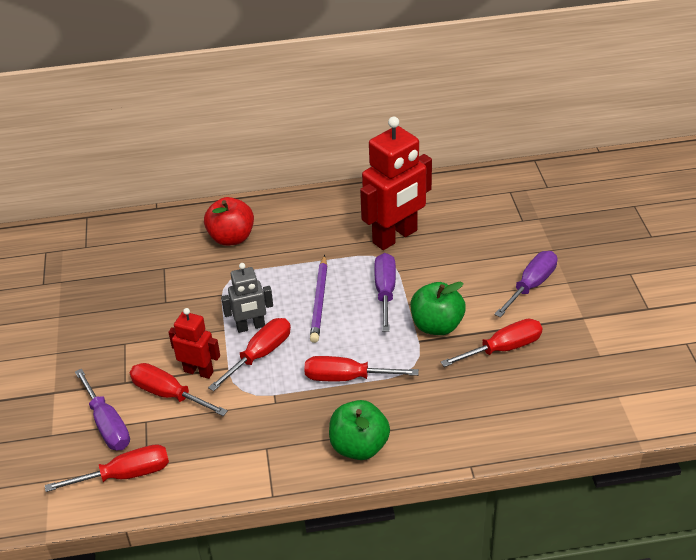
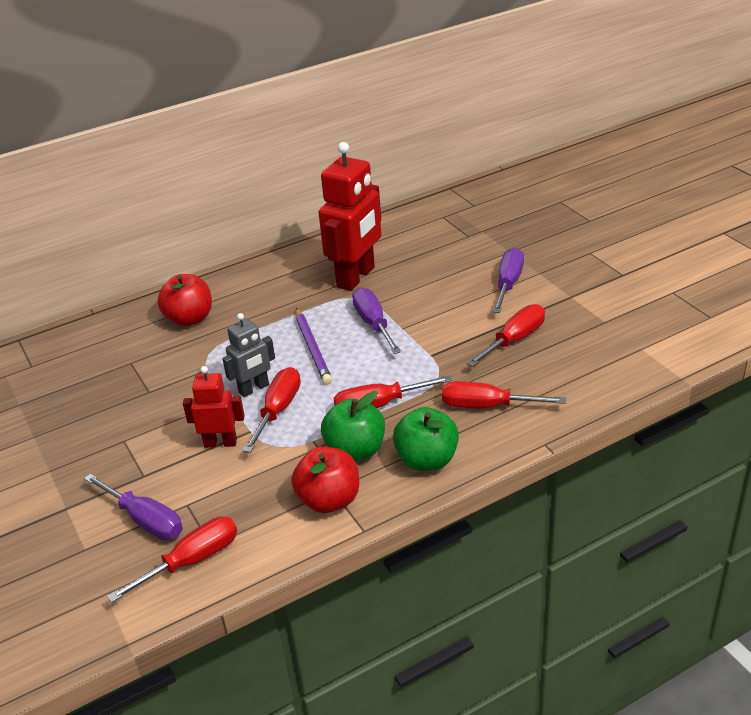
camera: 20 degrees left, 5 degrees down
red screwdriver [130,363,228,416] -> red screwdriver moved to [442,381,566,408]
green apple [411,282,466,335] -> green apple moved to [321,391,385,461]
none -> red apple [291,447,359,513]

